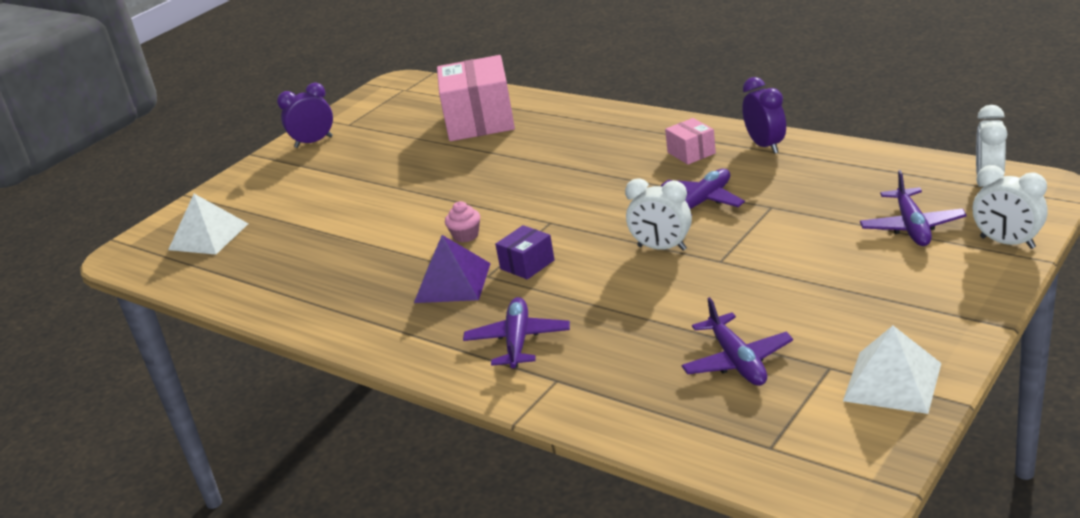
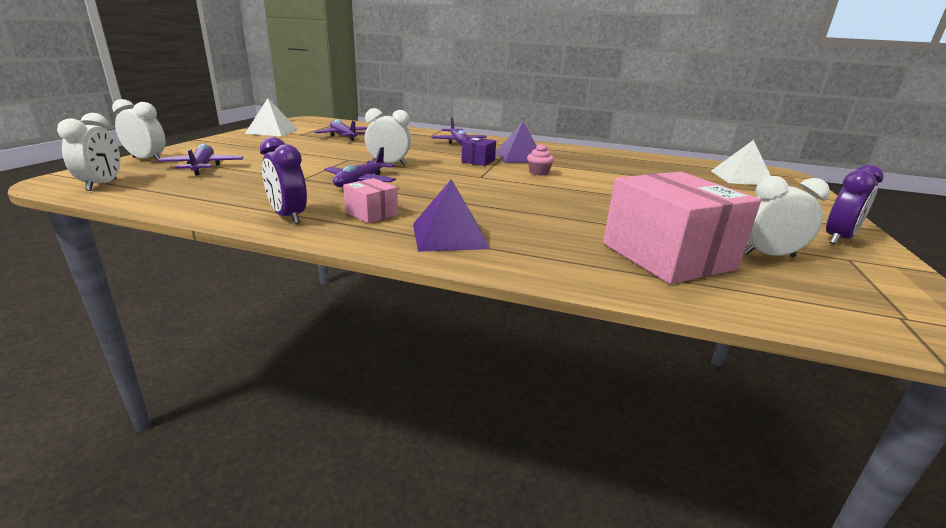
camera: 155 degrees right, 5 degrees down
none -> purple pyramid [413,179,490,252]
none -> white clock [744,176,830,257]

